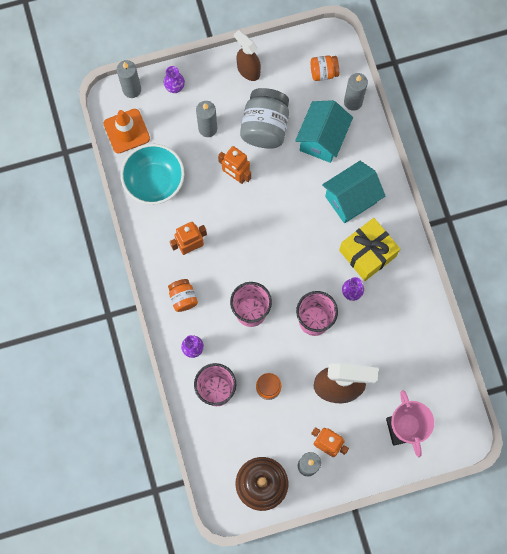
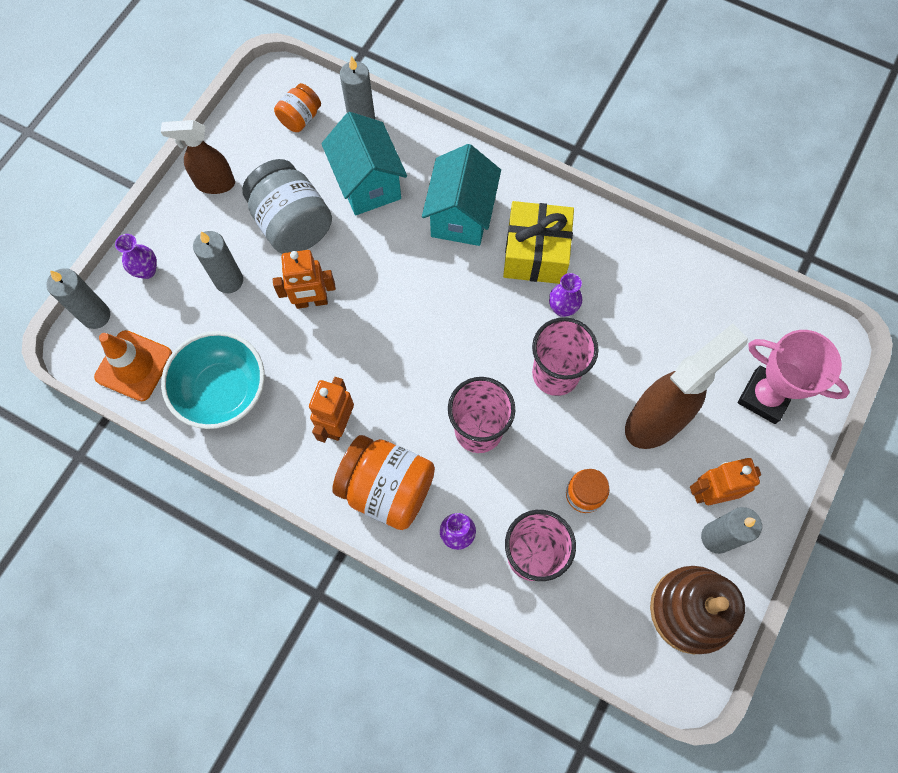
camera: 45 degrees left, 5 degrees down
orange jar [168,279,198,312] -> orange jar [332,435,435,530], size x1.86

